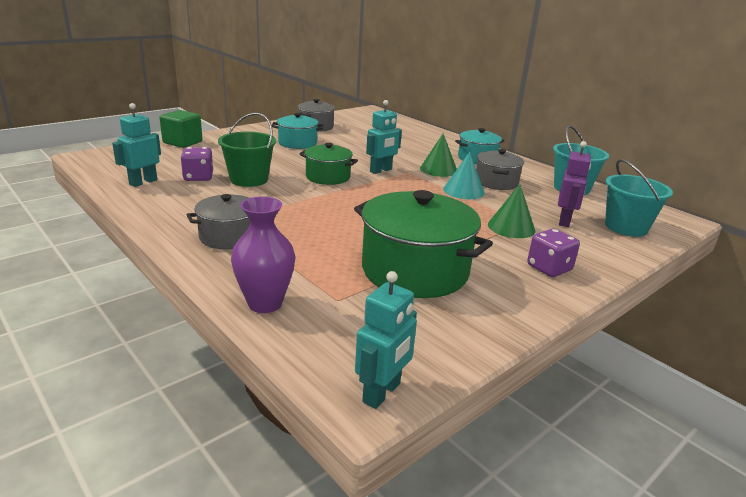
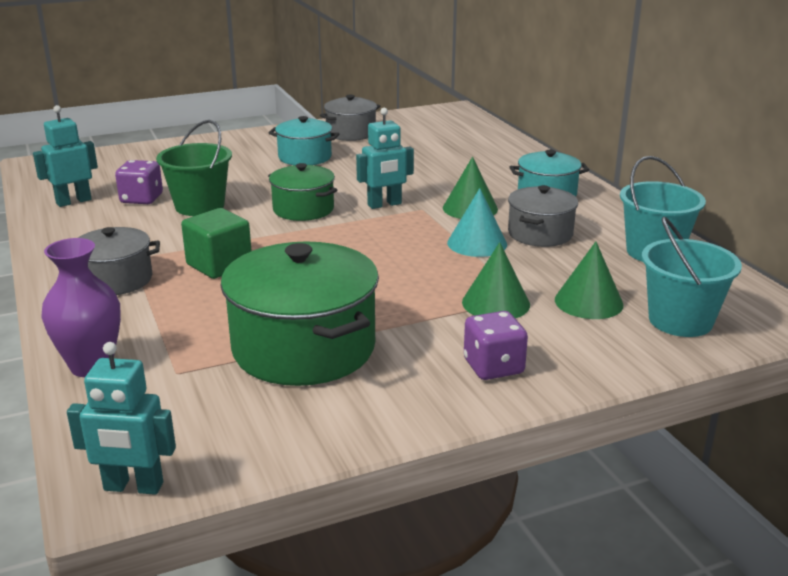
camera: 20 degrees right, 0 degrees up
green cube [159,110,203,148] -> green cube moved to [181,208,251,279]
turquoise robot [355,271,417,409] -> turquoise robot turned 45 degrees clockwise [67,342,176,495]
purple robot [558,141,591,227] -> green cone [555,242,624,319]

